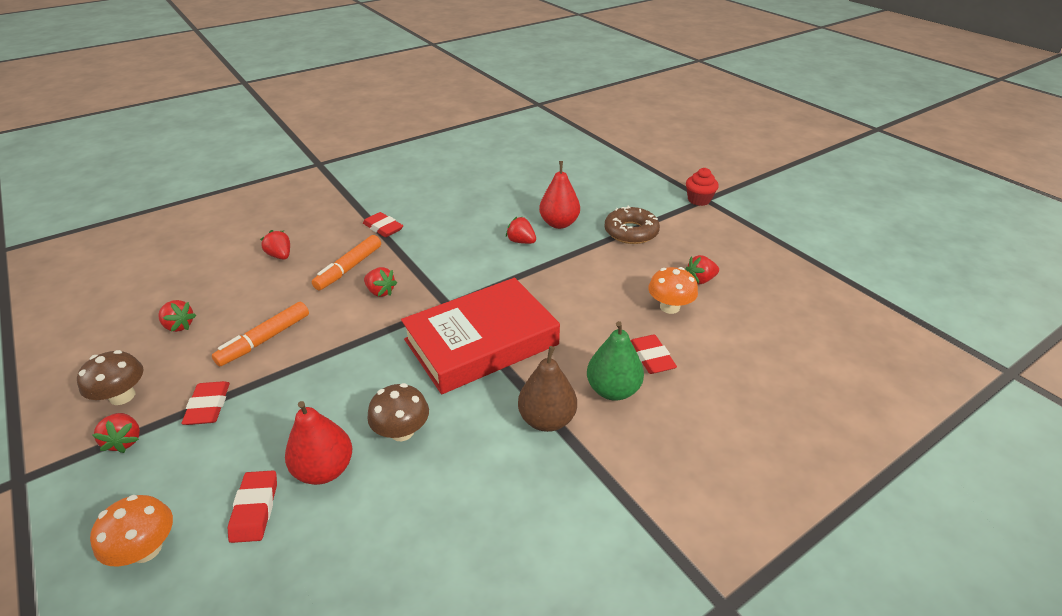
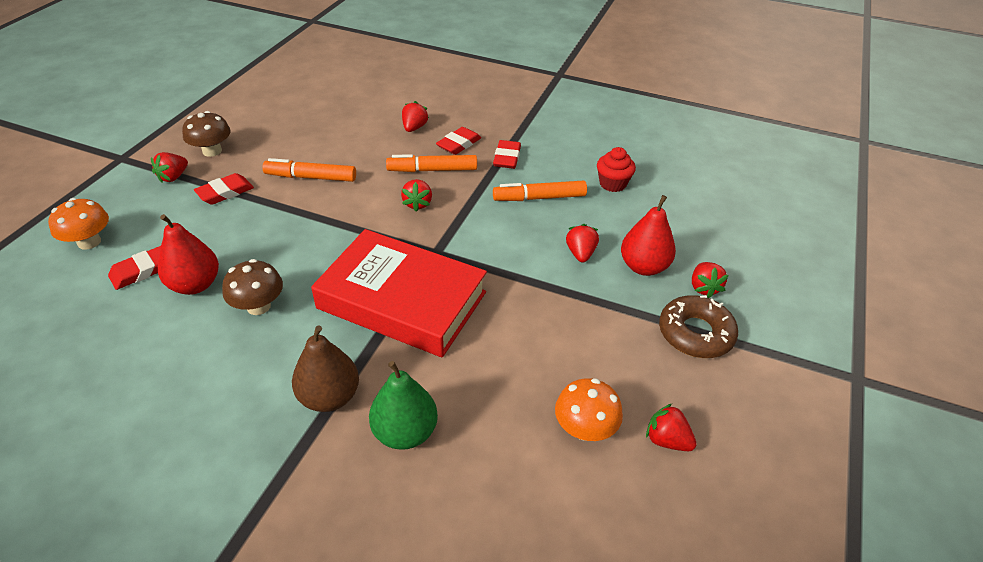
camera: 55 degrees right, 5 degrees up
red strawberry [158,300,196,332] -> red strawberry moved to [692,262,729,298]
red eraser [630,335,677,374] -> red eraser moved to [436,127,481,155]
red cupcake [686,168,719,206] -> red cupcake moved to [597,147,636,192]
none -> orange marker [493,181,587,201]

